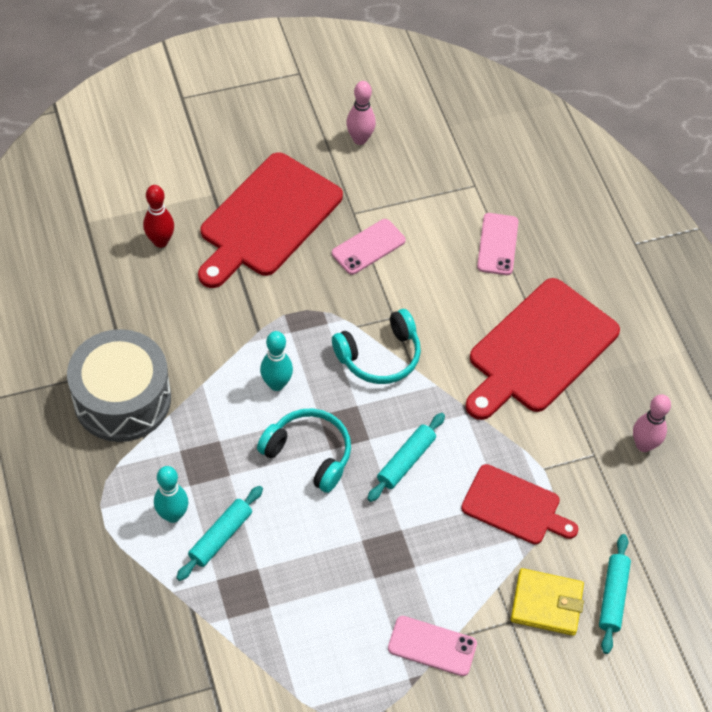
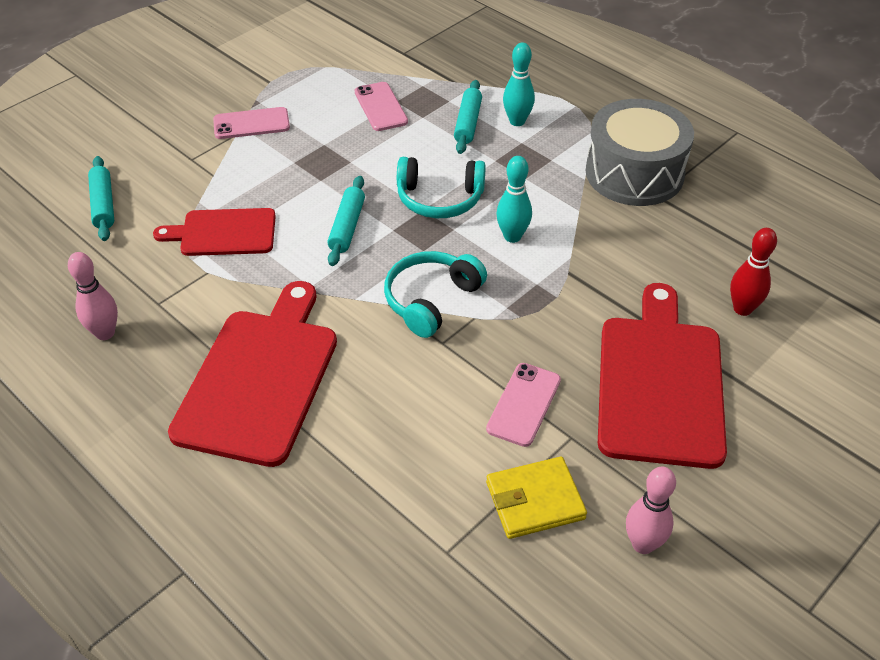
camera: 155 degrees right, 10 degrees down
pink phone [477,213,519,275] -> pink phone moved to [355,82,408,131]
yellow wallet [511,568,584,636] -> yellow wallet moved to [486,457,587,539]

